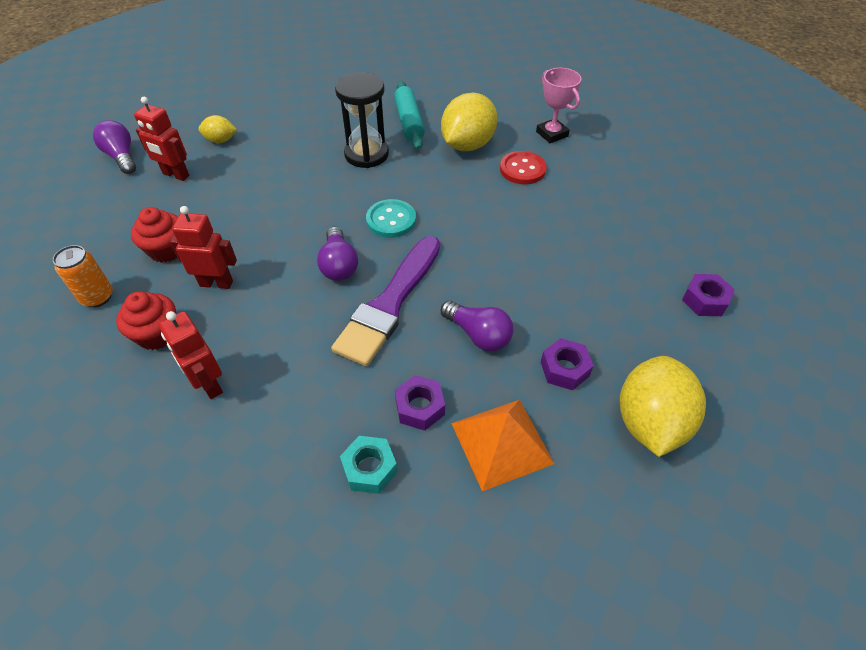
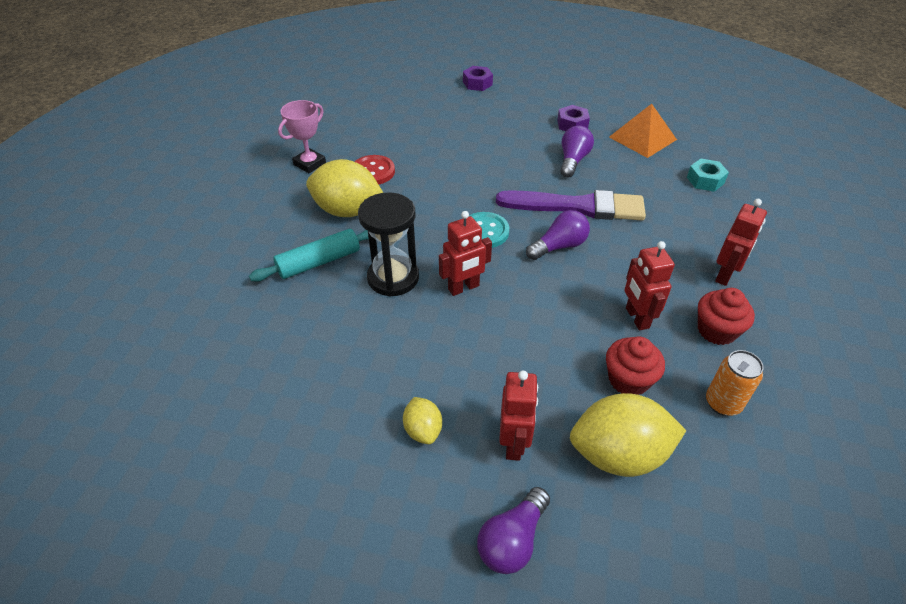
camera: 110 degrees left, 5 degrees down
purple nut [395,375,445,431] -> none
yellow lemon [620,356,706,457] -> yellow lemon moved to [570,393,686,477]
none -> red robot [439,211,492,296]

